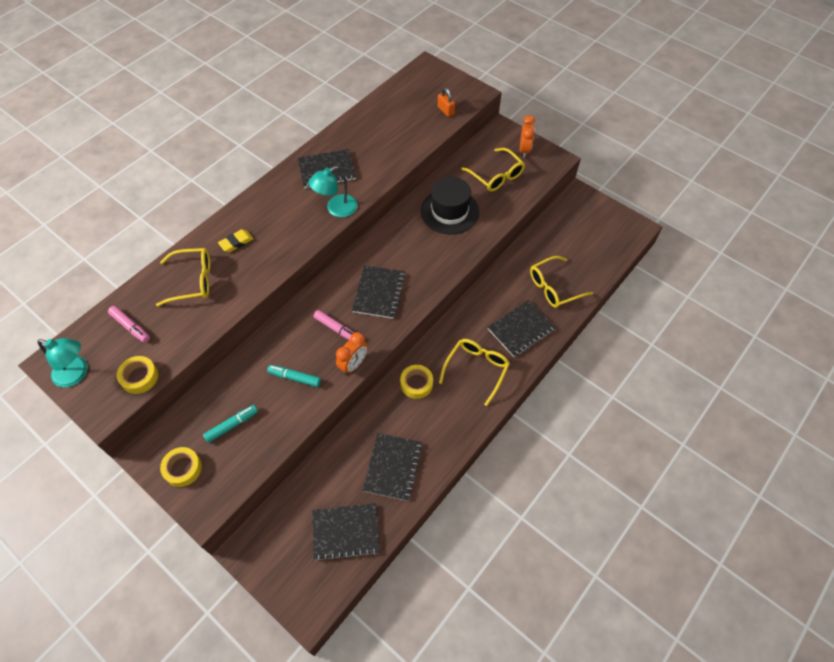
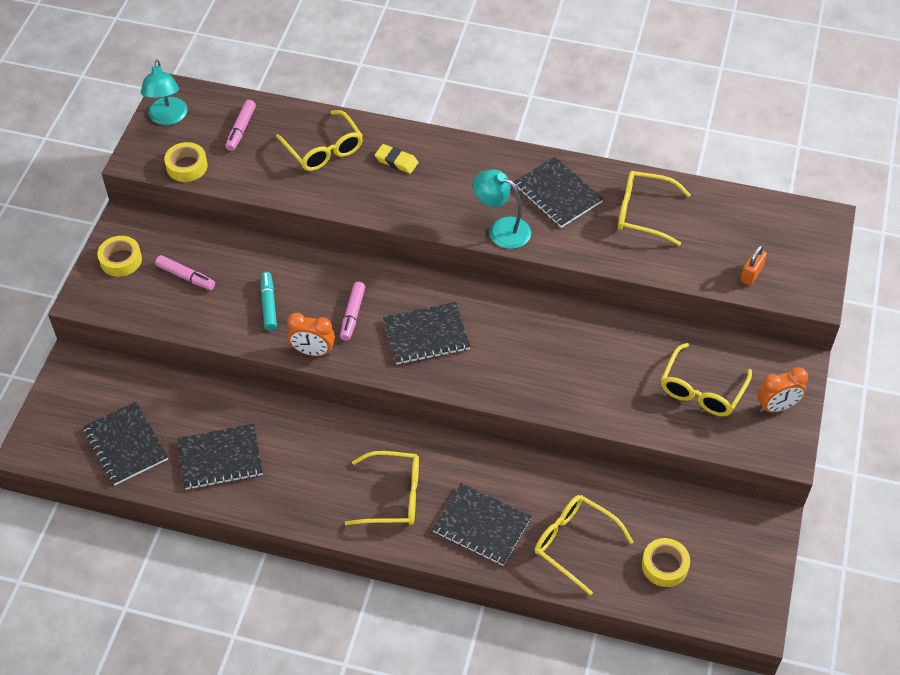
camera: 65 degrees right, 5 degrees down
turquoise marker [203,405,258,443] -> pink marker [155,255,215,290]
yellow tape [400,365,433,399] -> yellow tape moved to [642,538,690,587]
black hat [420,176,479,235] -> none
none -> yellow glasses [618,171,691,246]

